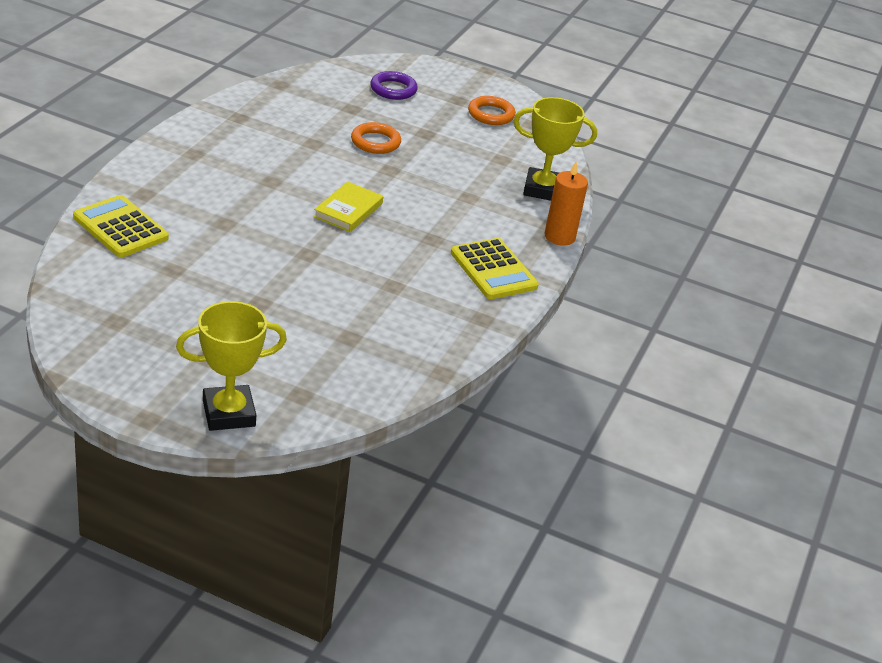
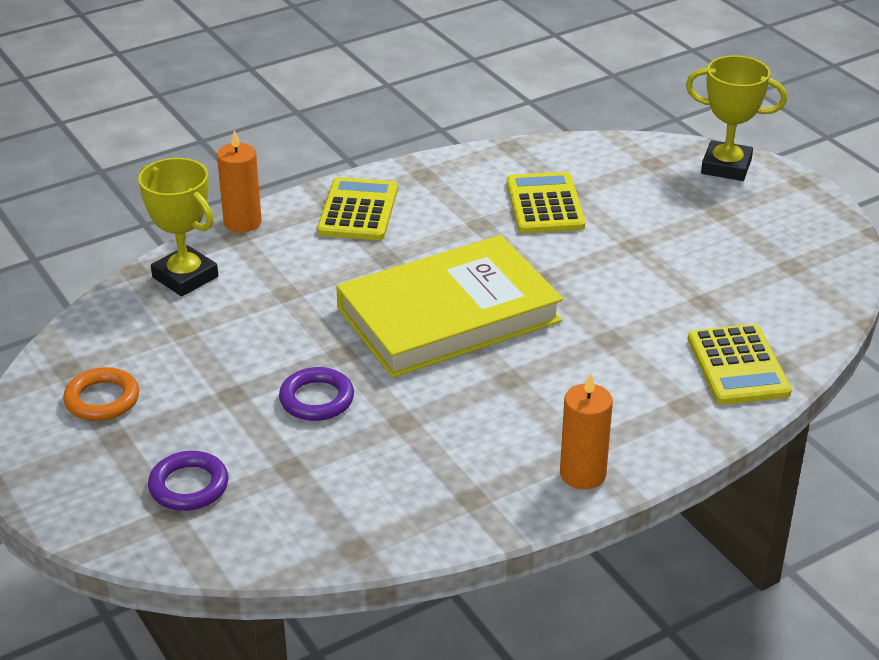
camera: 140 degrees left, 0 degrees up
yellow book [314,182,383,232] -> yellow book [336,235,563,378], size x2.29
orange ring [351,122,401,154] -> purple ring [279,367,354,421]
none -> yellow calculator [507,172,585,233]
none -> orange candle [560,373,613,490]

